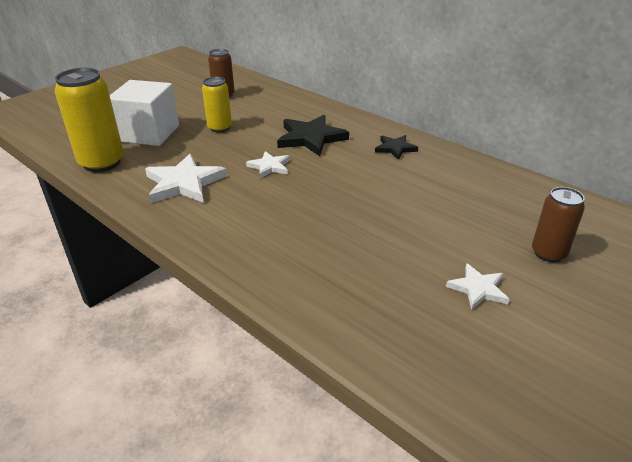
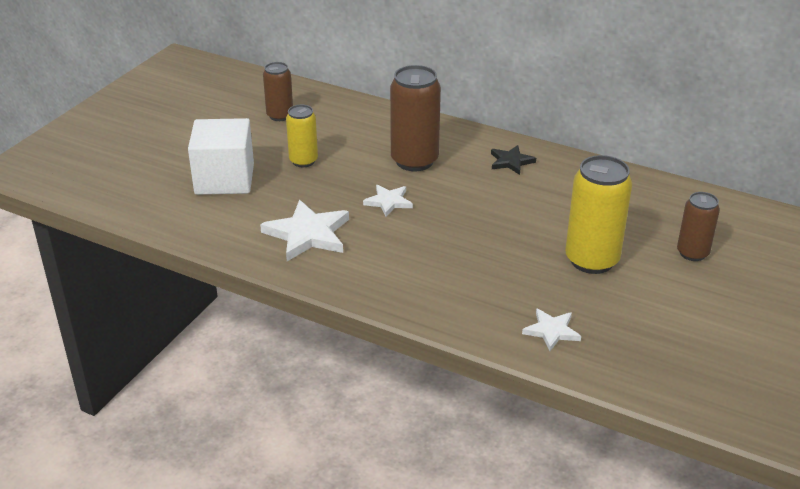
camera: 15 degrees left, 0 degrees up
yellow can [55,68,124,172] -> yellow can moved to [565,155,632,274]
black star [277,115,349,156] -> brown can [390,65,441,171]
white star [446,263,509,310] -> white star moved to [522,308,581,351]

